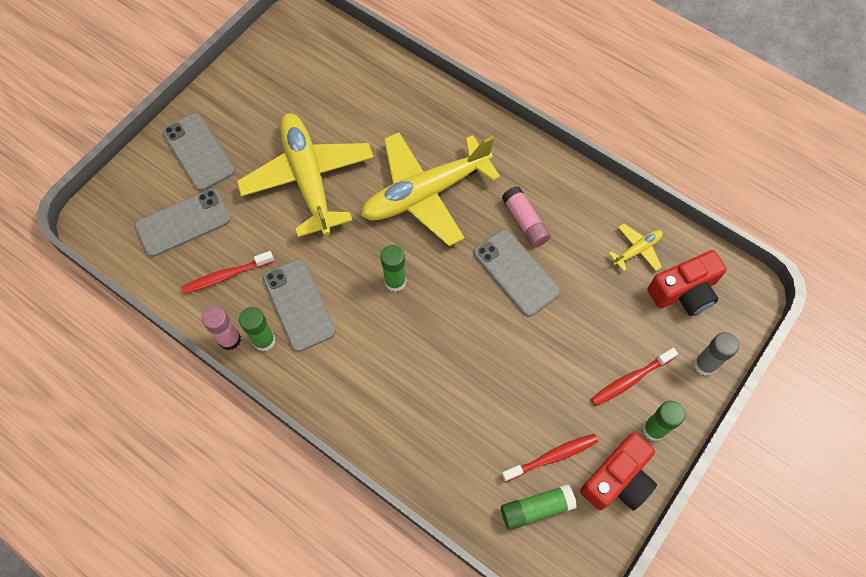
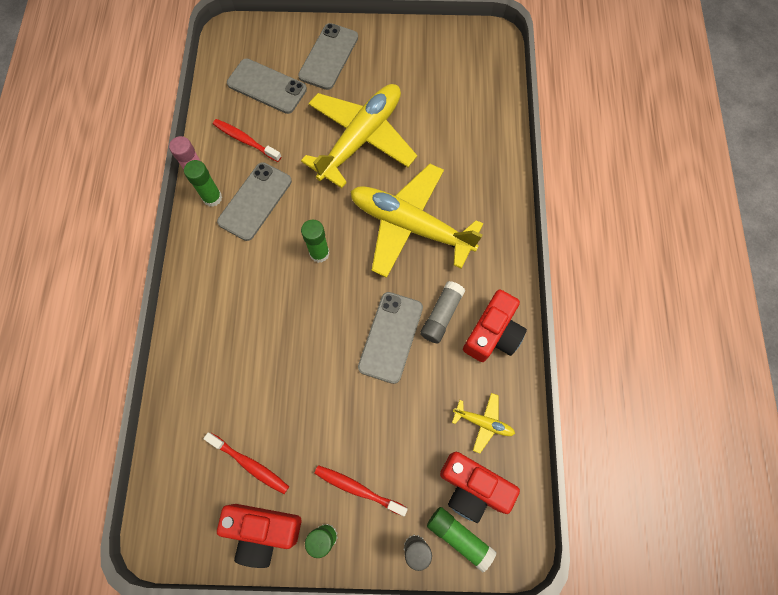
camera: 55 degrees right, 5 degrees up
green glue stick [501,484,577,530] -> green glue stick moved to [427,507,497,572]
pink glue stick [502,186,551,247] -> grey glue stick [420,281,465,343]
none -> red camera [463,290,527,362]

